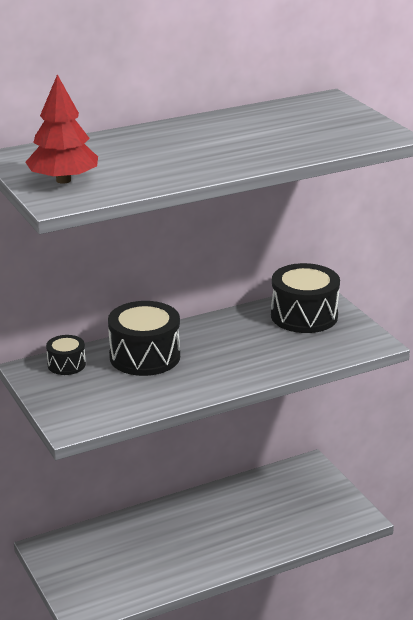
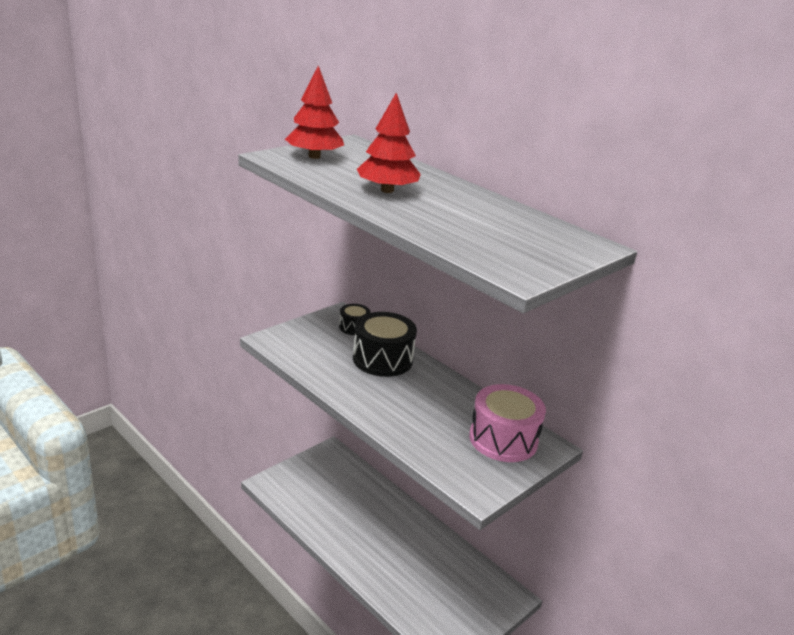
camera: 70 degrees right, 0 degrees up
black drum [271,263,340,333] -> pink drum [469,384,546,462]
none -> red tree [357,93,421,193]

